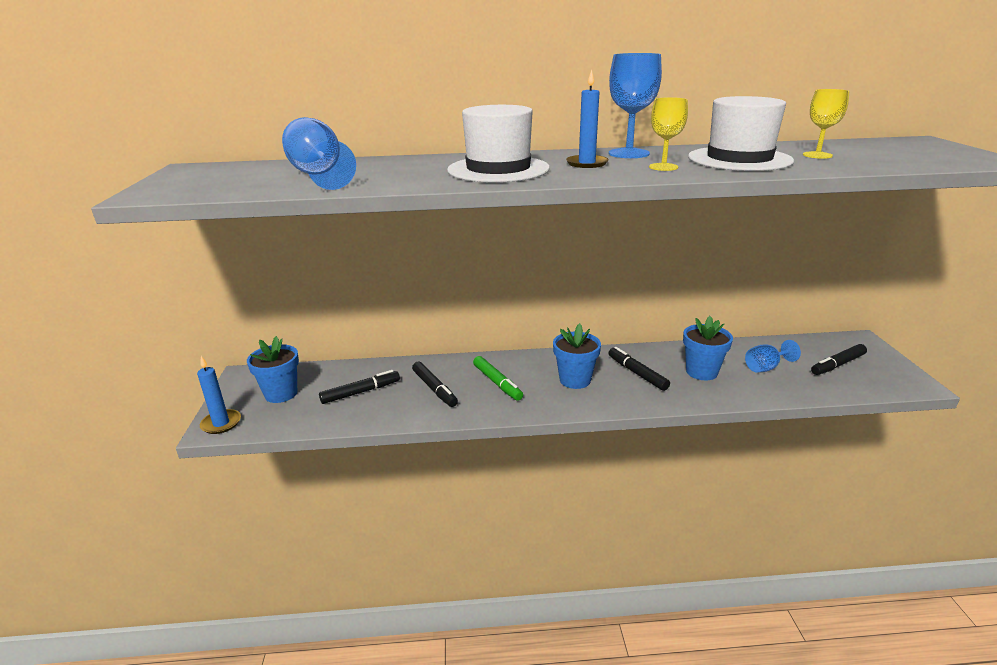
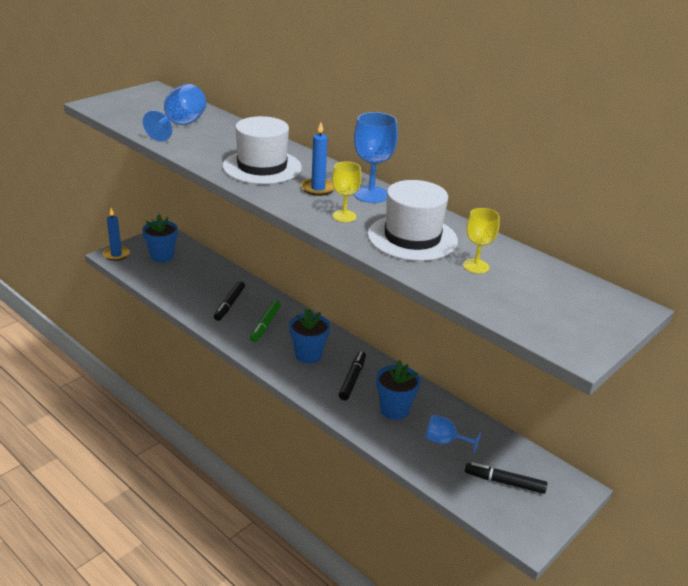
camera: 45 degrees right, 5 degrees up
black marker [319,370,400,404] -> none

